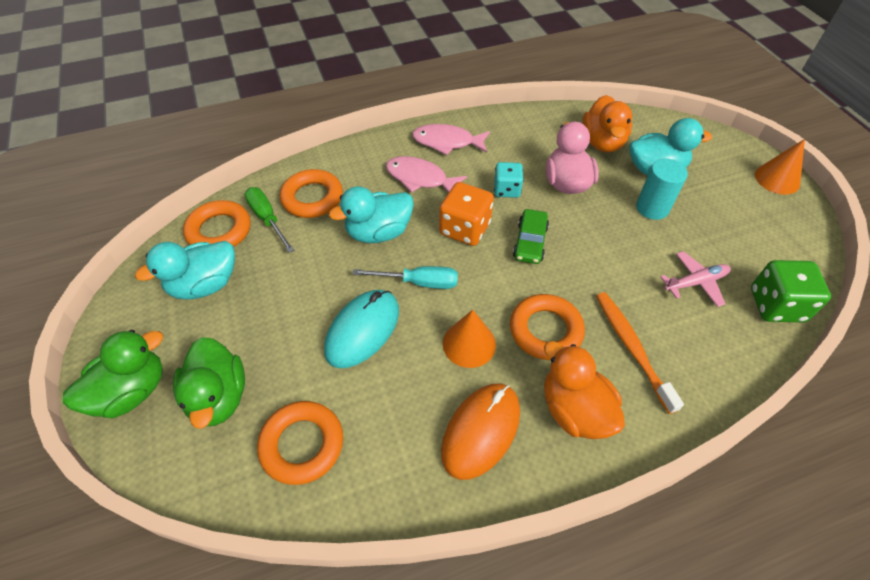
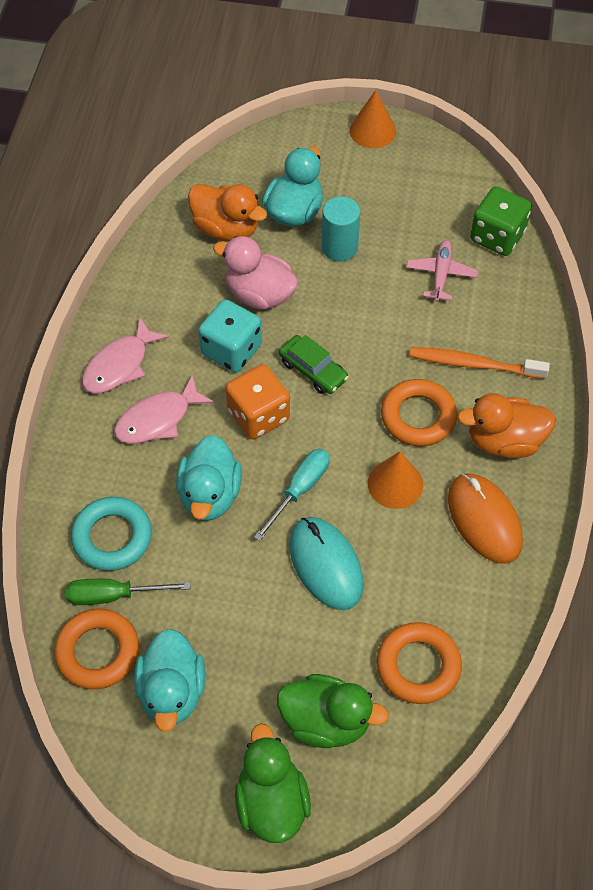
camera: 60 degrees left, 5 degrees up
orange ring [280,169,343,218] -> turquoise ring [71,497,152,571]
turquoise dice [494,162,523,198] -> turquoise dice [198,299,262,372], size x1.53

